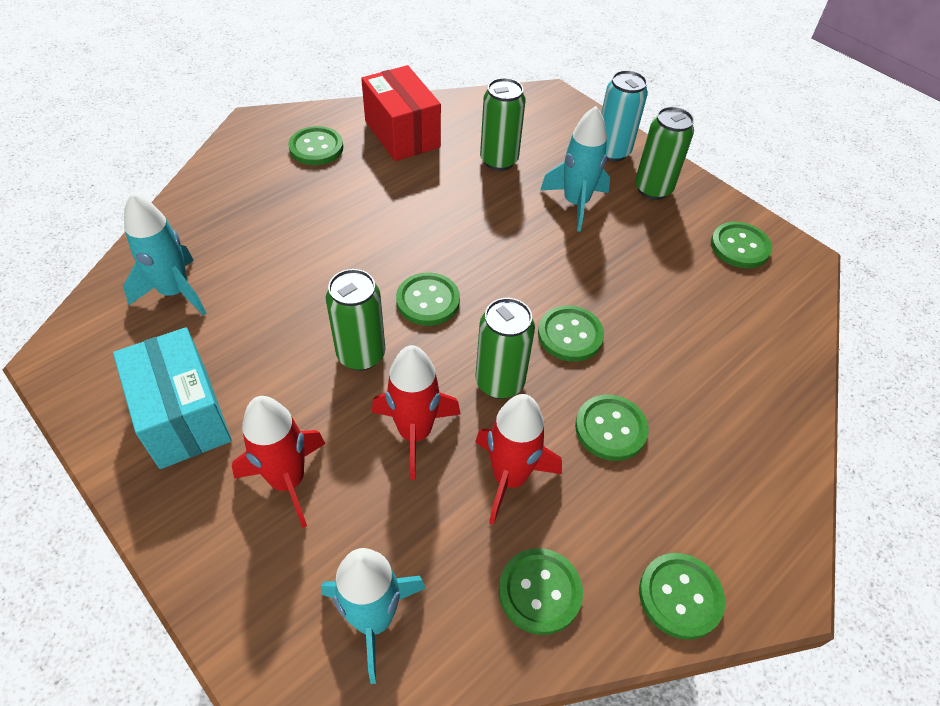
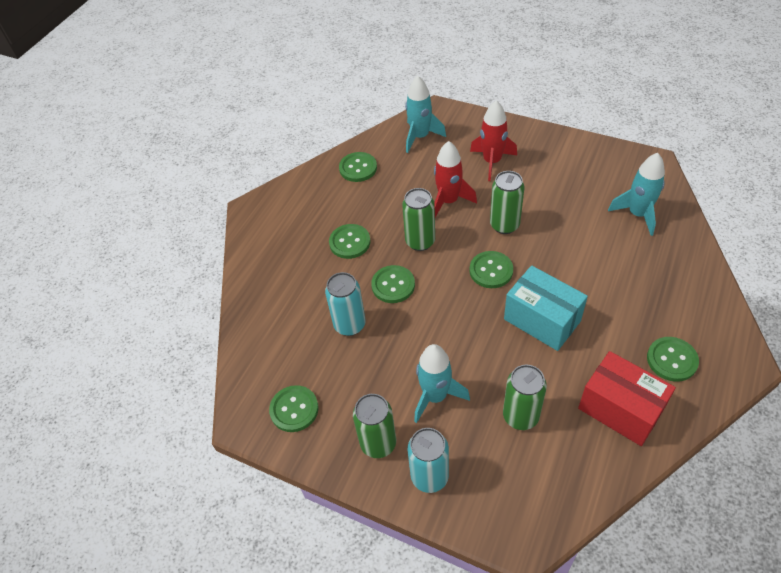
camera: 165 degrees right, 0 degrees up
turquoise box [113,327,232,469] -> turquoise box moved to [504,265,588,351]
red rocket [475,394,562,525] -> none
green button [639,553,725,640] -> none
none -> turquoise can [325,272,366,336]

